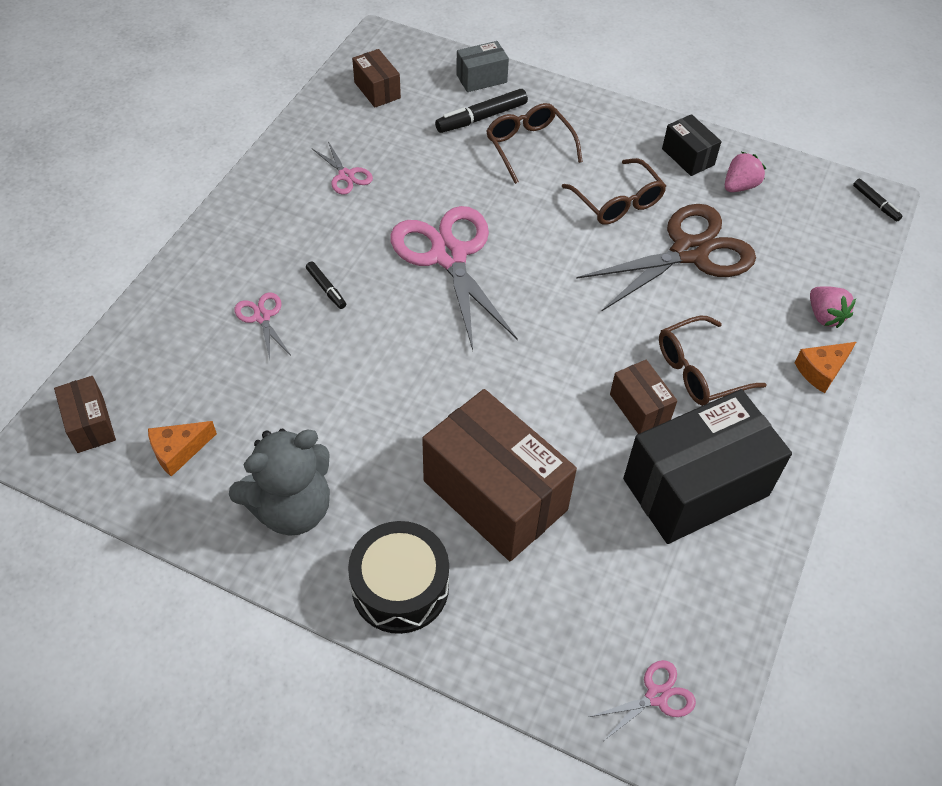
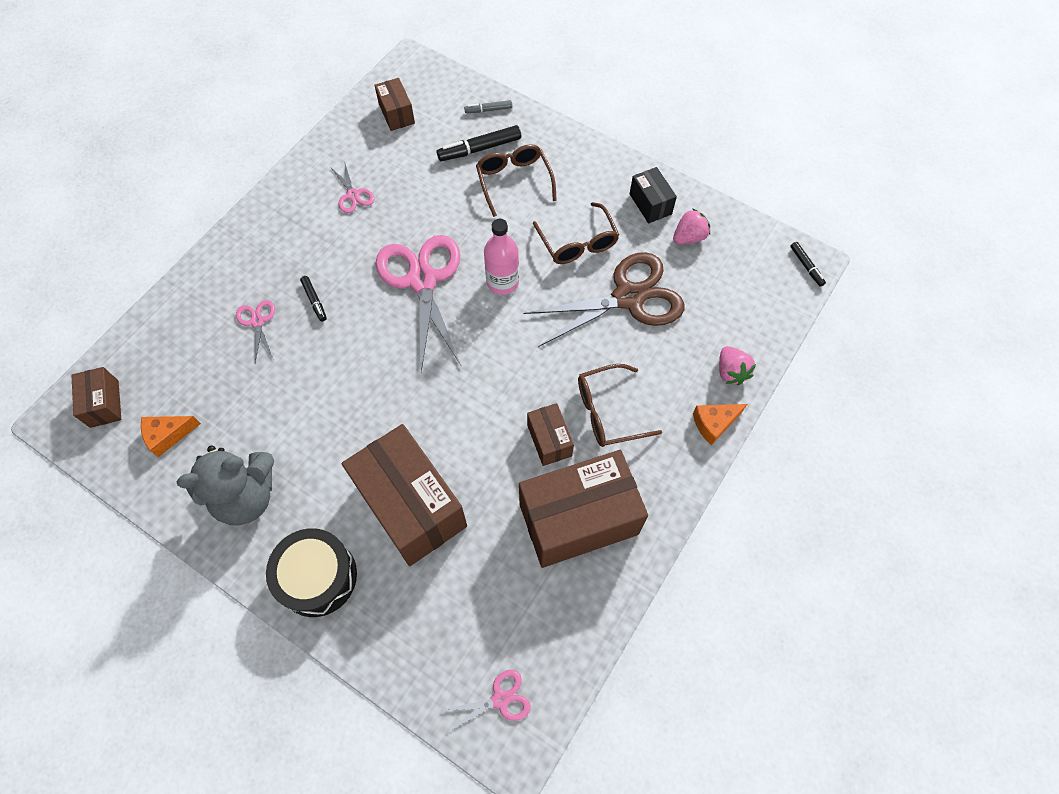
camera: 10 degrees right, 10 degrees up
grey box [456,41,509,92] -> grey marker [464,100,512,113]
black box [623,389,792,544] -> brown box [519,450,648,568]
none -> pink bottle [484,219,519,295]

